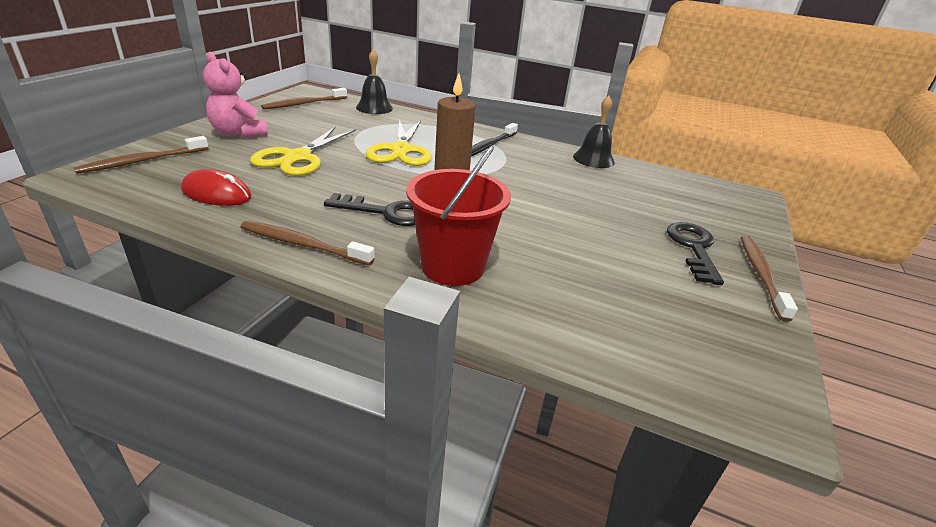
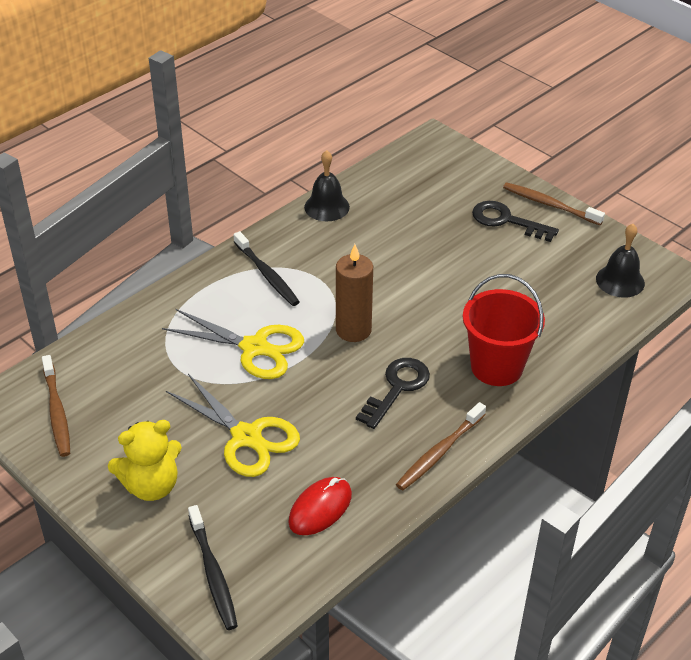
camera: 65 degrees left, 10 degrees up
brown toothbrush [74,136,209,174] -> black toothbrush [188,505,238,630]
pink teddy bear [203,52,268,138] -> yellow teddy bear [108,420,182,501]
black bell [356,49,393,114] -> black bell moved to [596,224,645,298]

